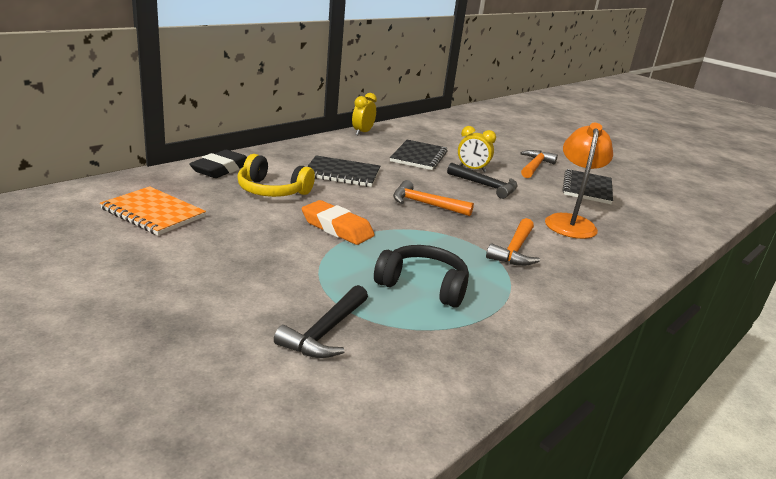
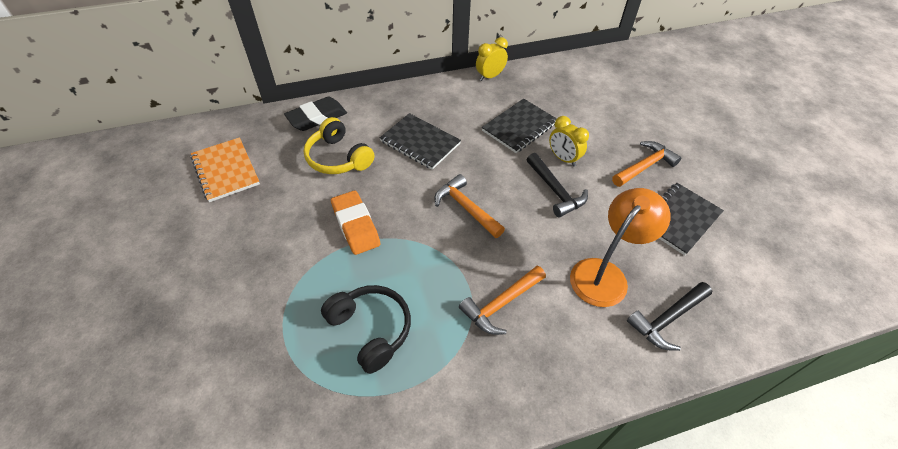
camera: 30 degrees right, 25 degrees up
black hammer [274,285,368,358] -> black hammer moved to [627,282,712,351]

